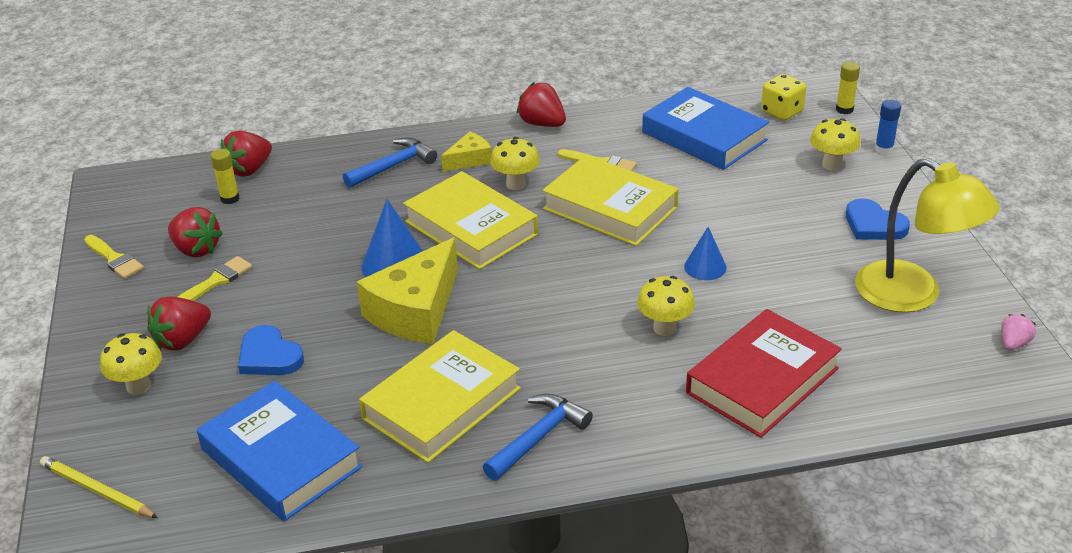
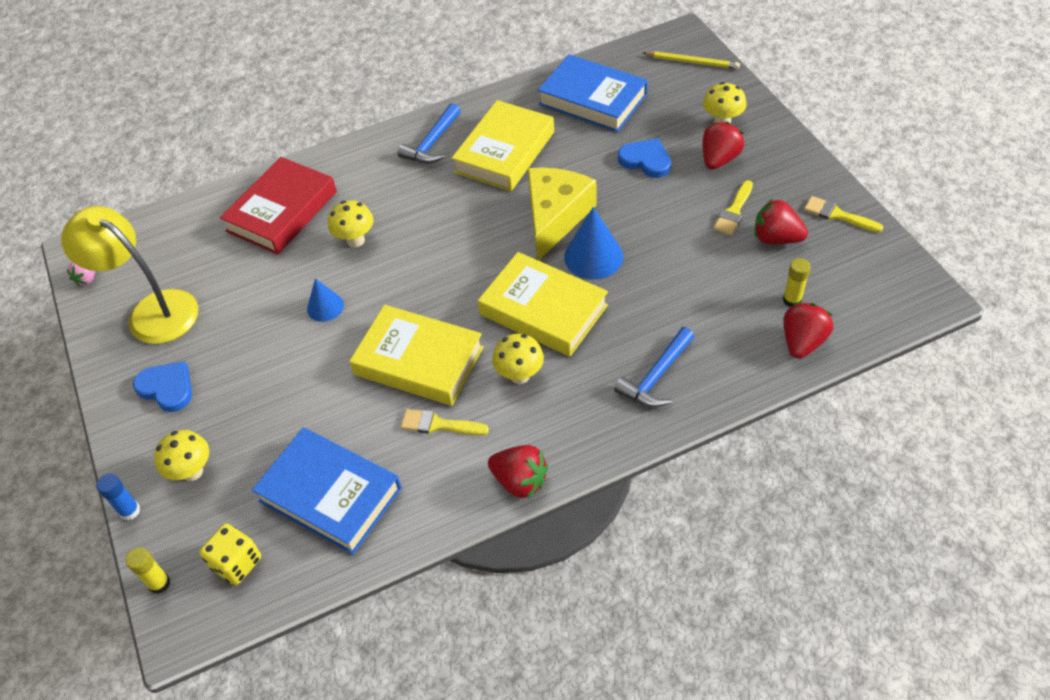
camera: 170 degrees right, 15 degrees up
yellow cheese [441,132,492,172] -> none

